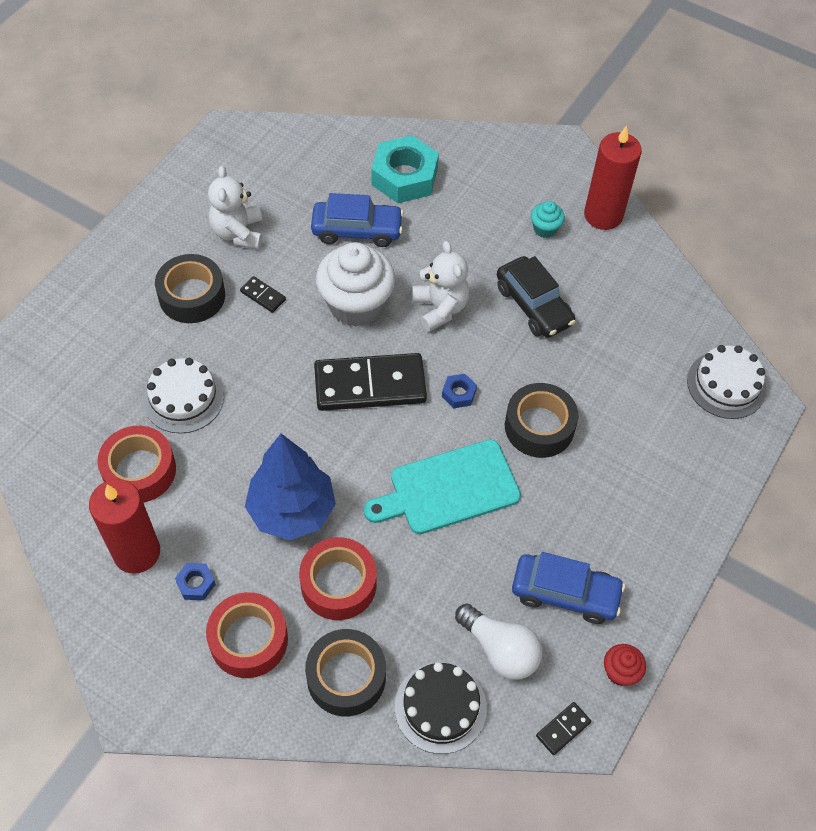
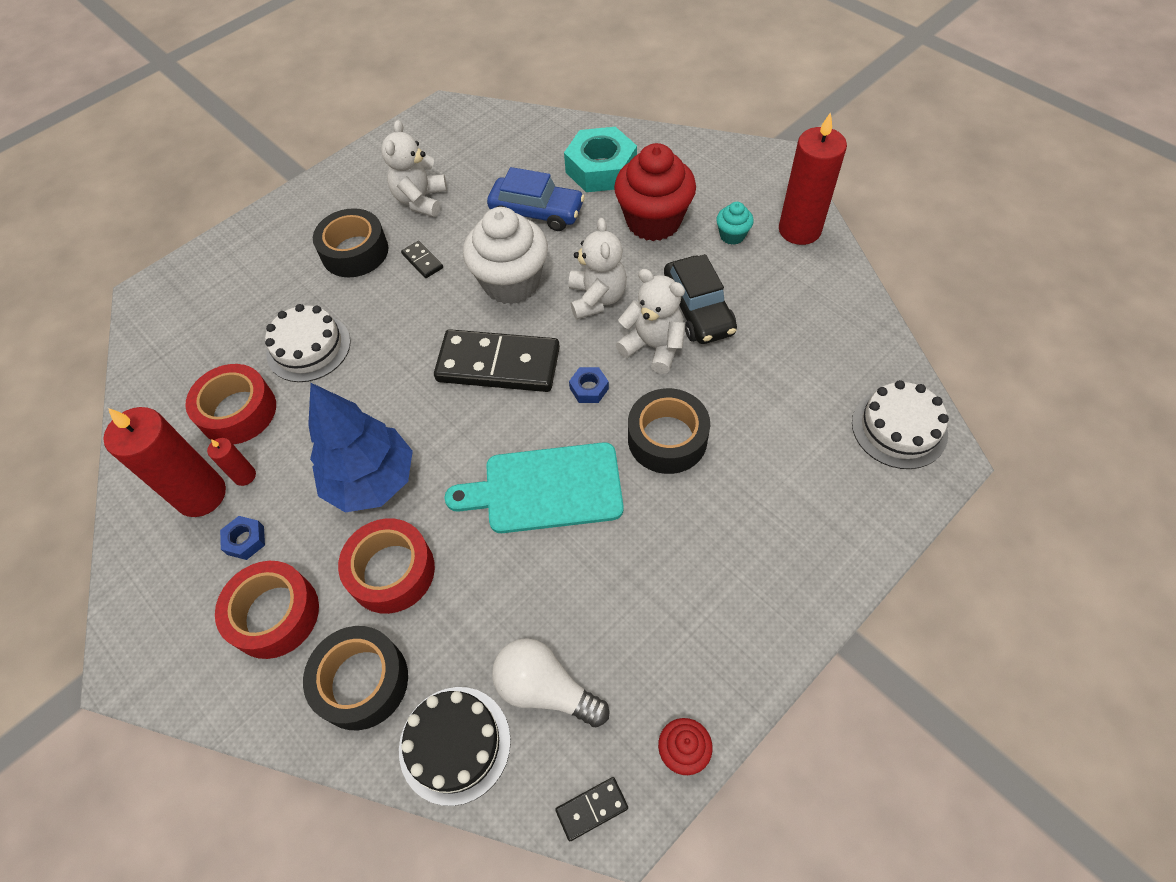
camera: 20 degrees right, 0 degrees up
white light bulb [455,604,542,680] -> white light bulb turned 150 degrees clockwise [492,638,609,727]
blue car [512,552,625,624] -> none
none -> red candle [207,438,256,486]
none -> red cupcake [614,143,696,241]
none -> white teddy bear [616,269,685,374]

